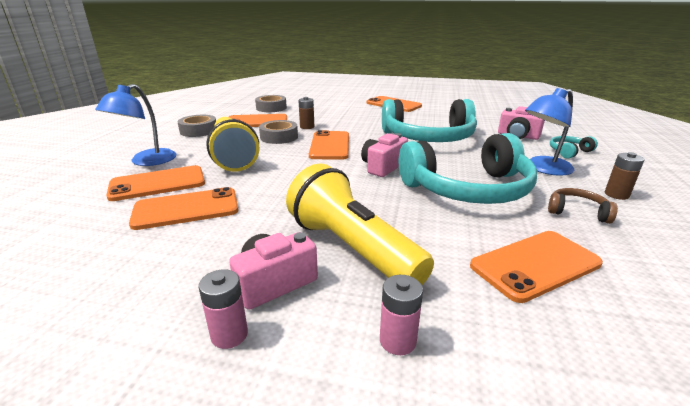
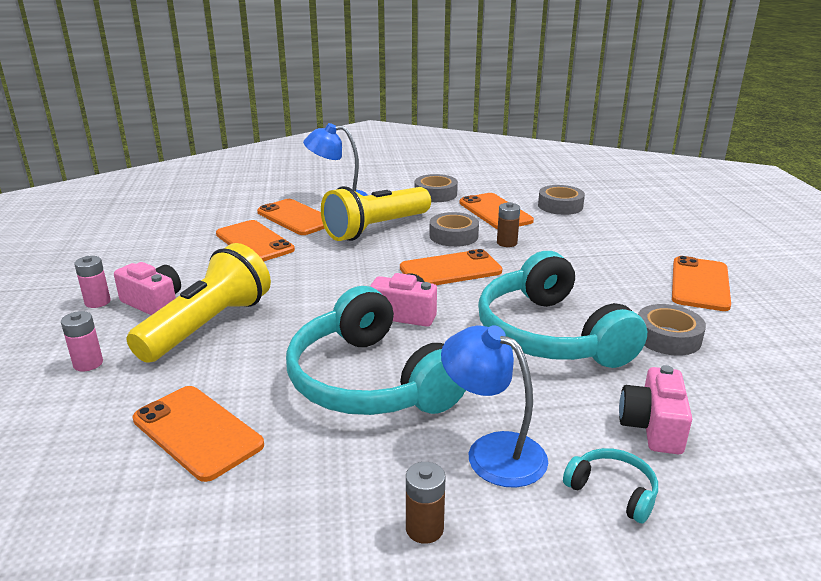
camera: 70 degrees right, 0 degrees up
brown headphones [548,188,618,224] -> none
none -> grey tape [638,304,706,356]

